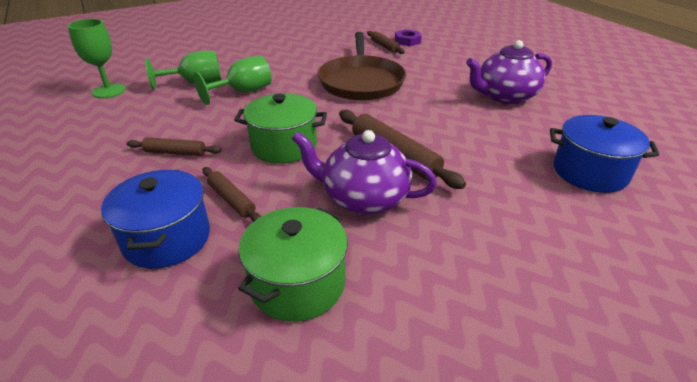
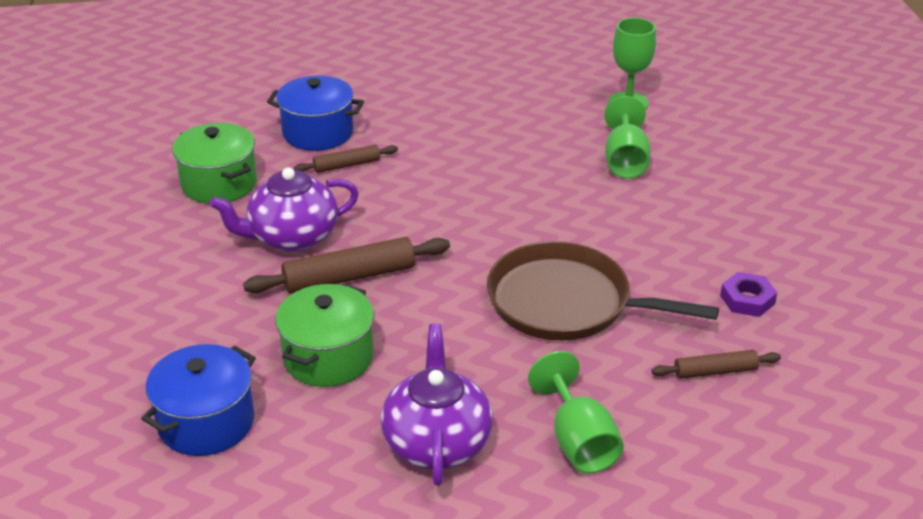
camera: 110 degrees right, 0 degrees up
brown rolling pin [127,137,222,156] -> none
green goblet [194,56,272,105] -> green goblet moved to [528,351,624,474]
green pot [234,93,327,163] -> green pot moved to [275,284,374,387]
purple teapot [292,130,437,215] -> purple teapot turned 150 degrees counterclockwise [209,168,359,252]
purple nut [395,29,422,46] -> purple nut moved to [720,272,777,317]

